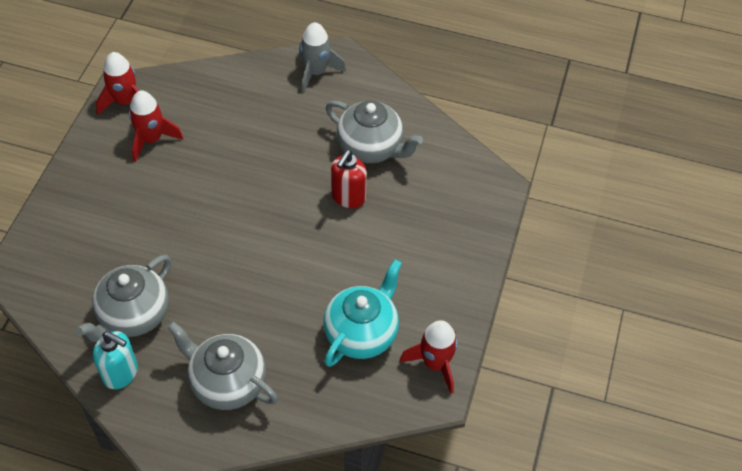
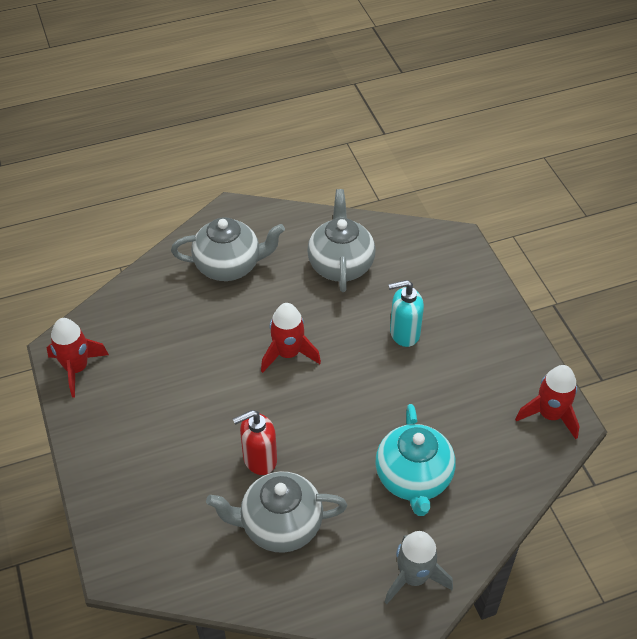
camera: 145 degrees right, 5 degrees down
turquoise soap dispenser [93,331,138,389] -> turquoise soap dispenser moved to [388,280,424,347]
red rocket [129,90,183,162] -> red rocket moved to [261,303,321,373]
turquoise teapot [323,259,402,367] -> turquoise teapot moved to [375,404,456,516]
red soap dispenser [331,150,367,208] -> red soap dispenser turned 105 degrees counterclockwise [233,410,277,475]

